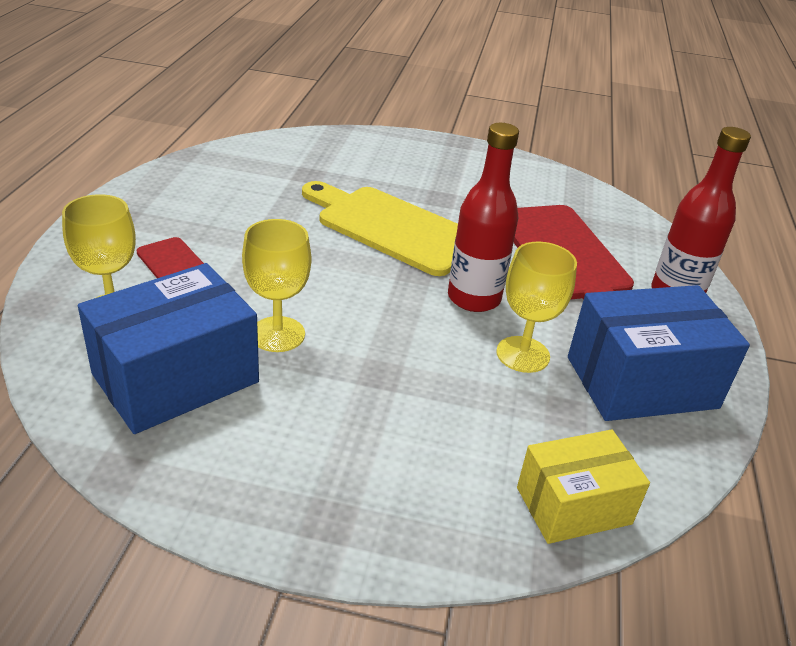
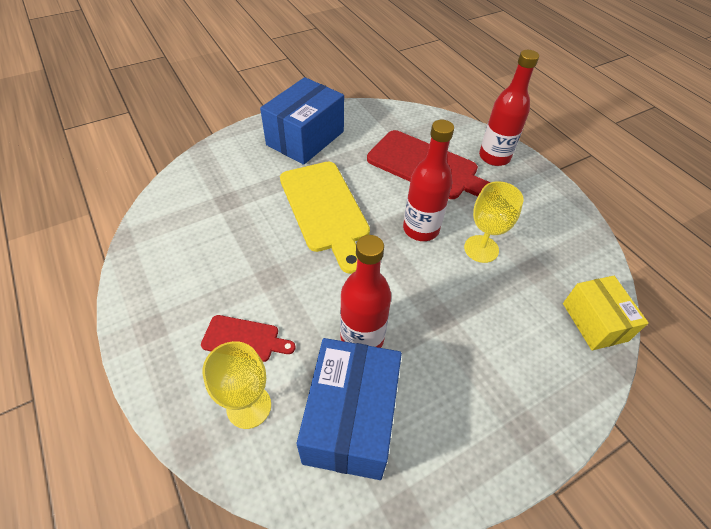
camera: 40 degrees left, 15 degrees up
yellow goblet [242,219,311,352] -> red bottle [340,235,391,348]
yellow cutting board [302,181,458,276] -> yellow cutting board turned 105 degrees counterclockwise [280,162,370,274]
yellow box [517,429,650,544] -> yellow box turned 45 degrees counterclockwise [563,276,649,350]
blue box [568,285,750,421] -> blue box moved to [260,77,344,165]

